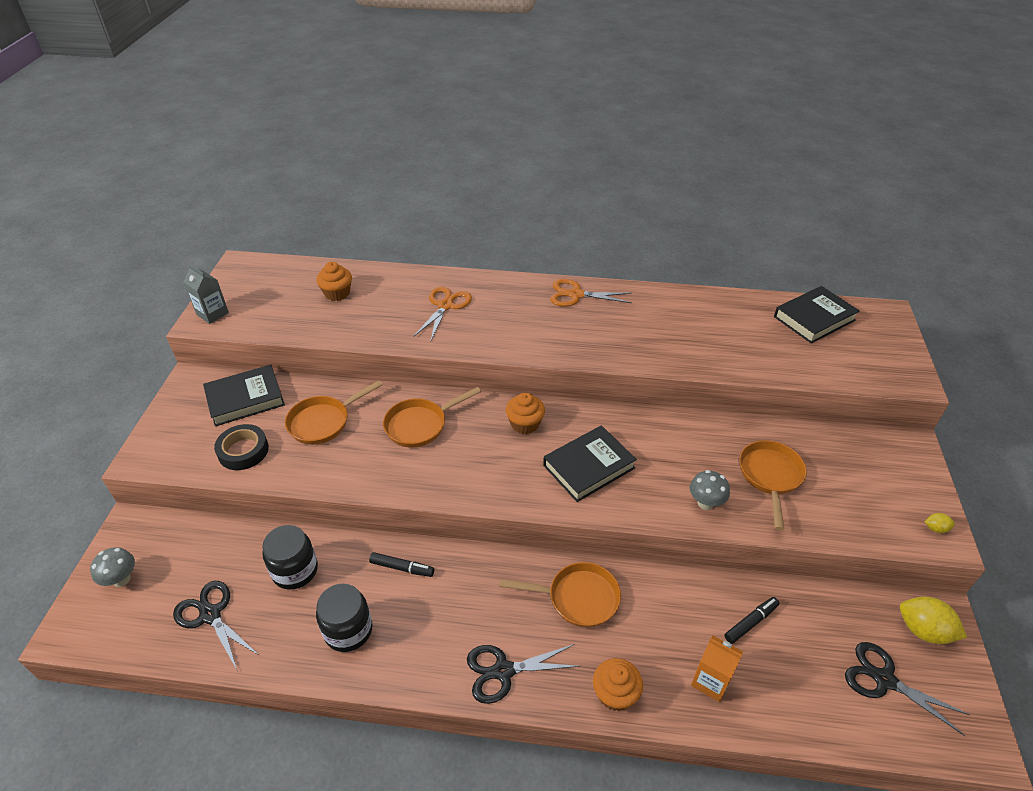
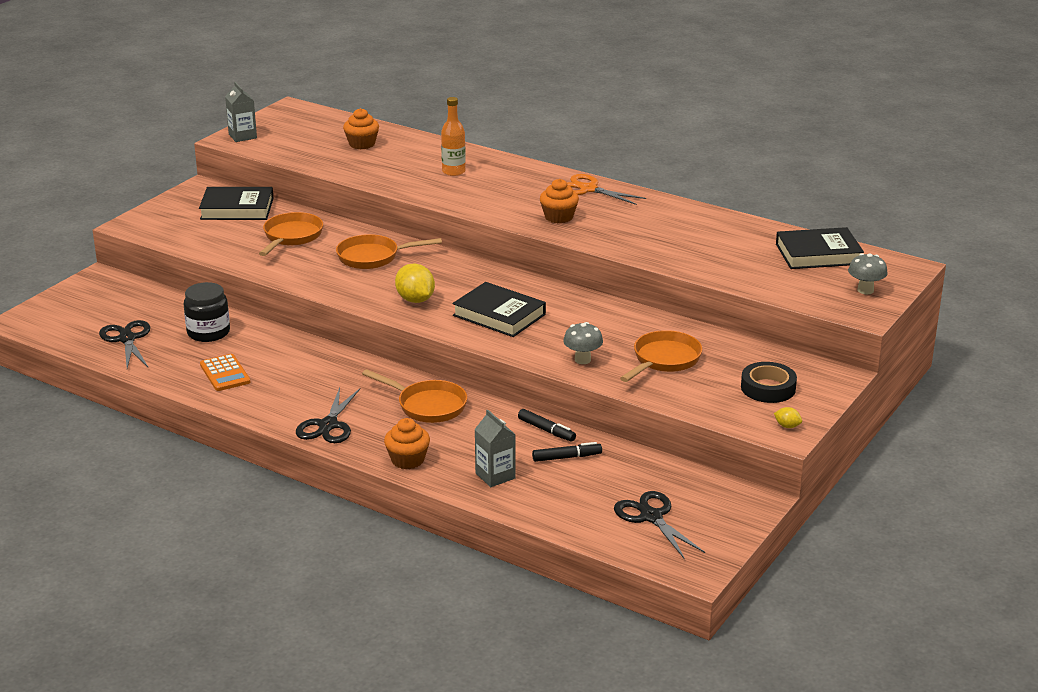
camera: 25 degrees right, 15 degrees down
grey mushroom [90,547,135,587] -> grey mushroom moved to [848,253,888,294]
black tape [214,424,269,470] -> black tape moved to [741,362,797,403]
orange pan [285,380,383,445] -> orange pan turned 120 degrees clockwise [259,212,323,256]
black jar [316,584,373,652] -> orange calculator [200,354,250,391]
black marker [369,552,434,577] -> black marker moved to [518,409,576,442]
orange scissors [413,286,472,342] -> orange bottle [441,97,466,176]
black scissors [467,644,580,704] -> black scissors turned 90 degrees counterclockwise [296,387,361,443]
orange cupcake [506,393,545,434] -> orange cupcake moved to [540,179,579,223]
black book [543,425,637,502] -> black book turned 45 degrees clockwise [452,282,546,337]
orange carton [691,636,743,702] -> grey carton [474,410,516,487]
yellow lemon [900,597,967,644] -> yellow lemon moved to [395,264,435,303]

